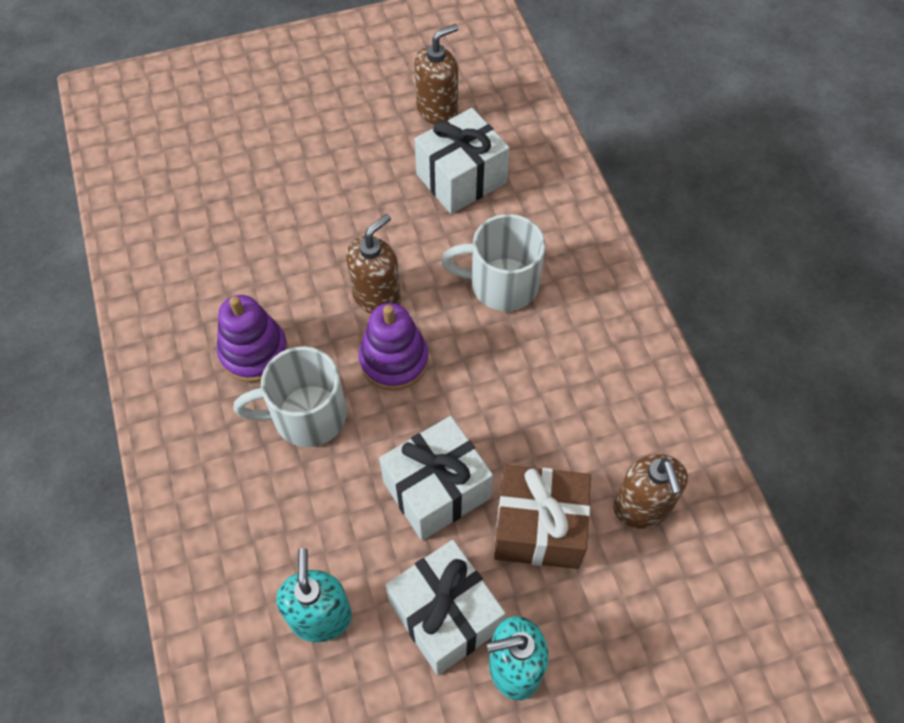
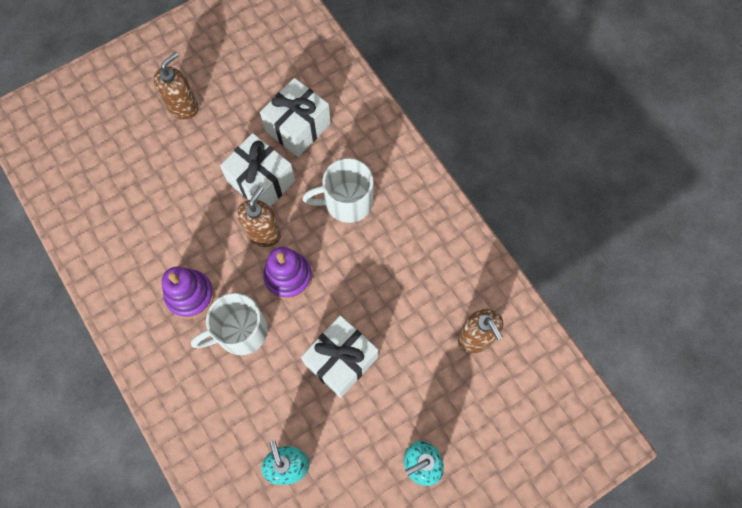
camera: 15 degrees left, 10 degrees up
white gift [385,540,506,675] -> white gift moved to [220,133,295,207]
brown soap dispenser [415,24,458,125] -> brown soap dispenser moved to [153,52,198,119]
brown gift [494,465,591,569] -> none

